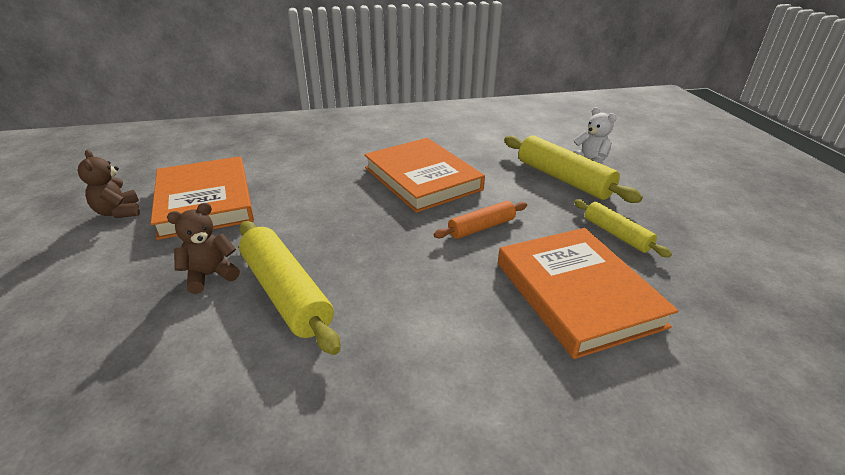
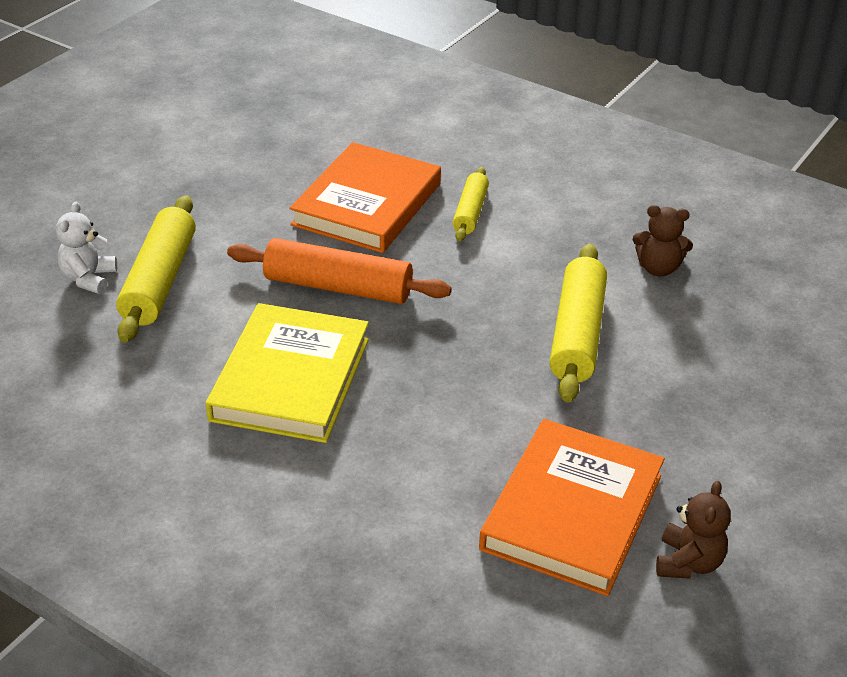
camera: 135 degrees left, 5 degrees up
brown teddy bear [167,203,240,294] -> brown teddy bear moved to [633,205,693,277]
orange book [364,138,485,213] -> yellow book [206,303,369,443]
orange rolling pin [434,201,527,239] -> orange rolling pin [227,238,451,304], size x1.70
yellow rolling pin [574,199,672,257] -> yellow rolling pin moved to [453,167,489,241]

